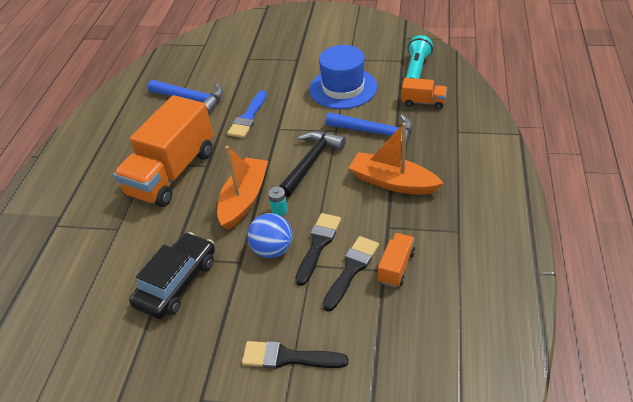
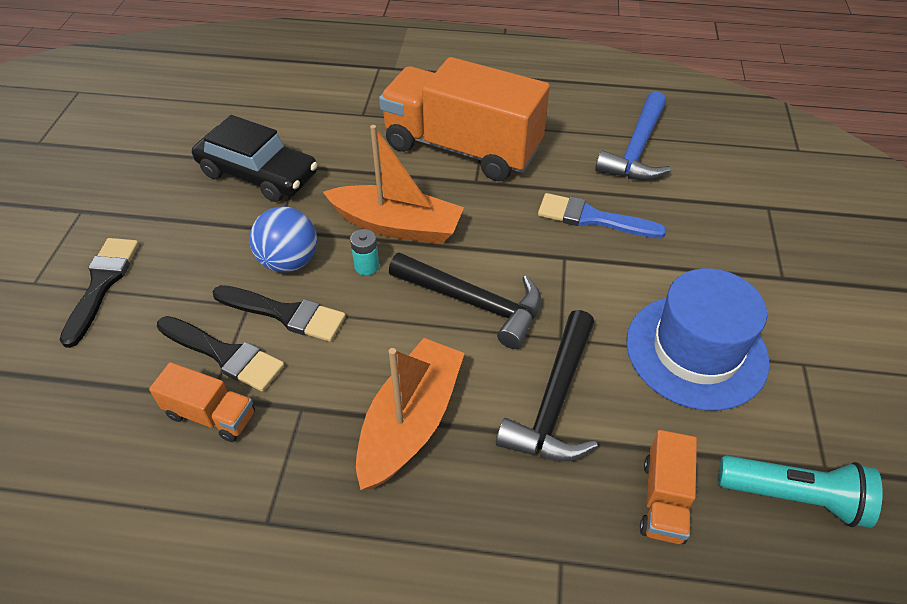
camera: 85 degrees right, 5 degrees up
blue hammer [326,112,413,151] -> black hammer [496,310,598,461]

